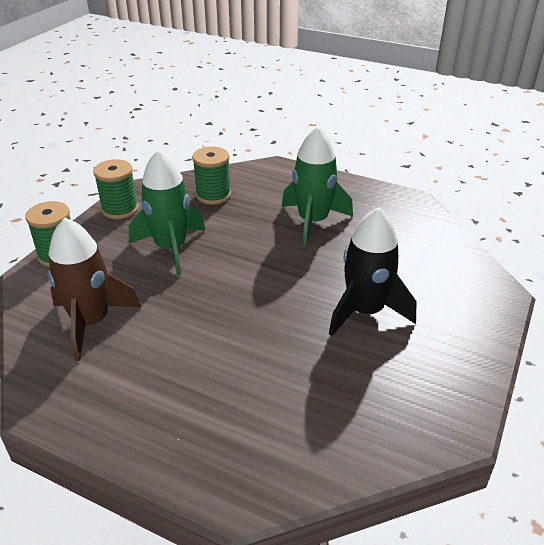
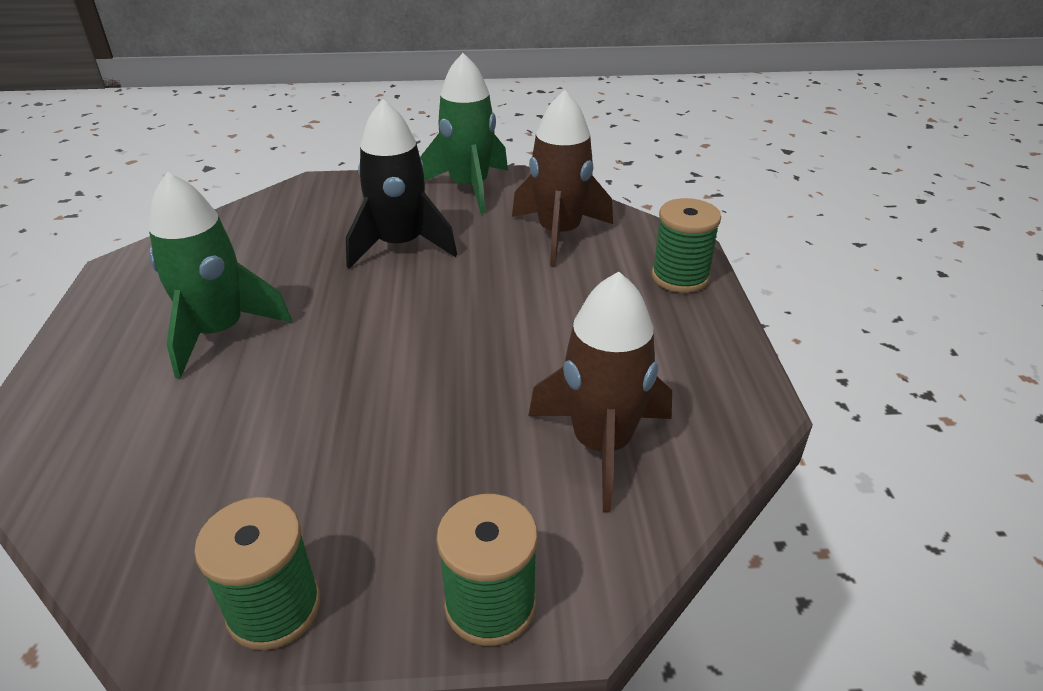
camera: 120 degrees left, 0 degrees up
green rocket [129,150,205,276] -> green rocket moved to [420,53,508,214]
green spool [192,147,231,205] -> green spool moved to [651,198,721,293]
none -> brown rocket [512,90,613,267]

